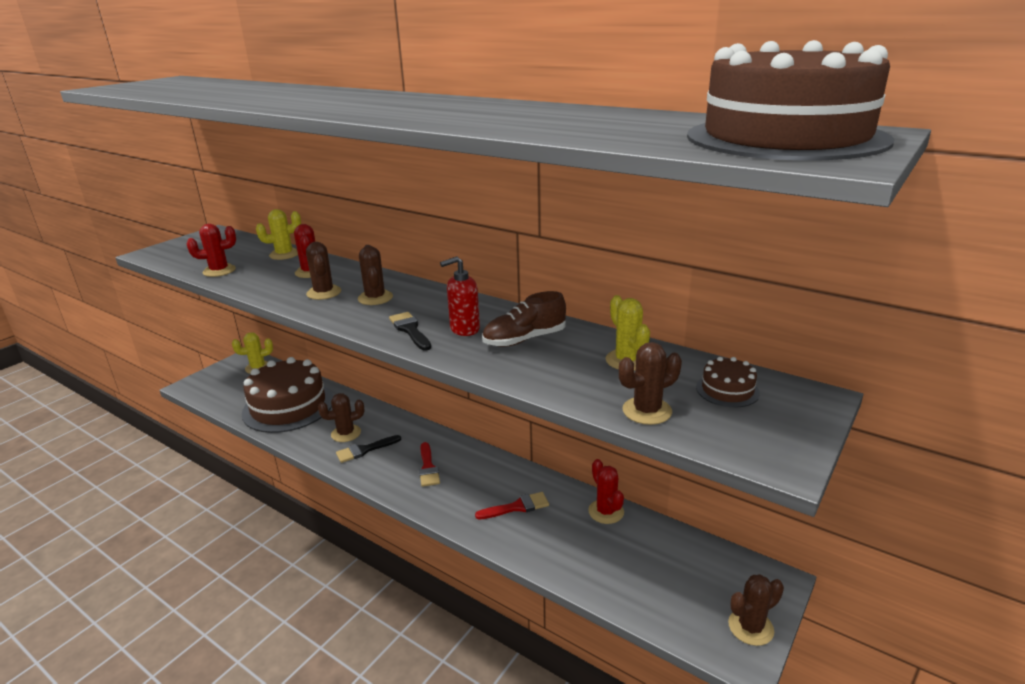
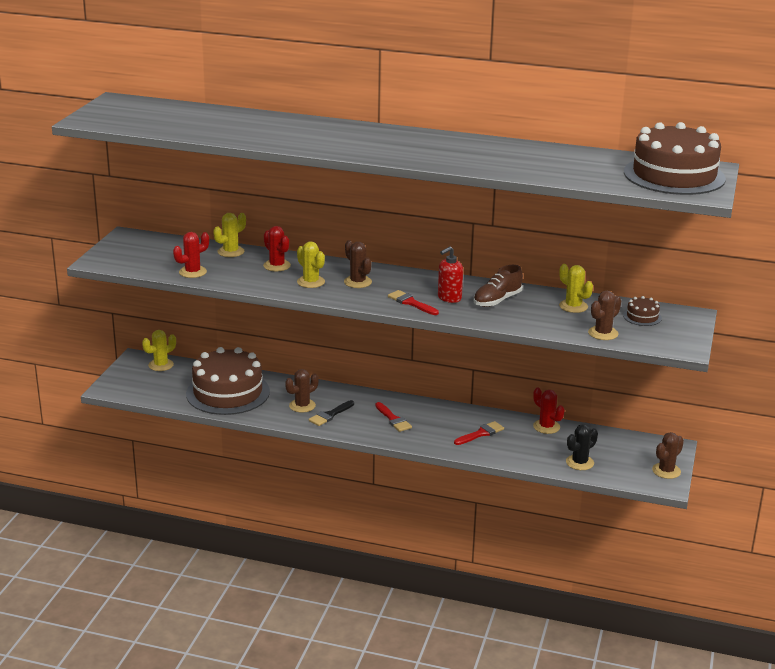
camera: 20 degrees left, 0 degrees up
brown cactus [306,242,341,300] -> yellow cactus [297,241,325,288]
black brush [389,312,431,351] -> red brush [388,290,439,315]
none -> black cactus [566,424,598,470]

